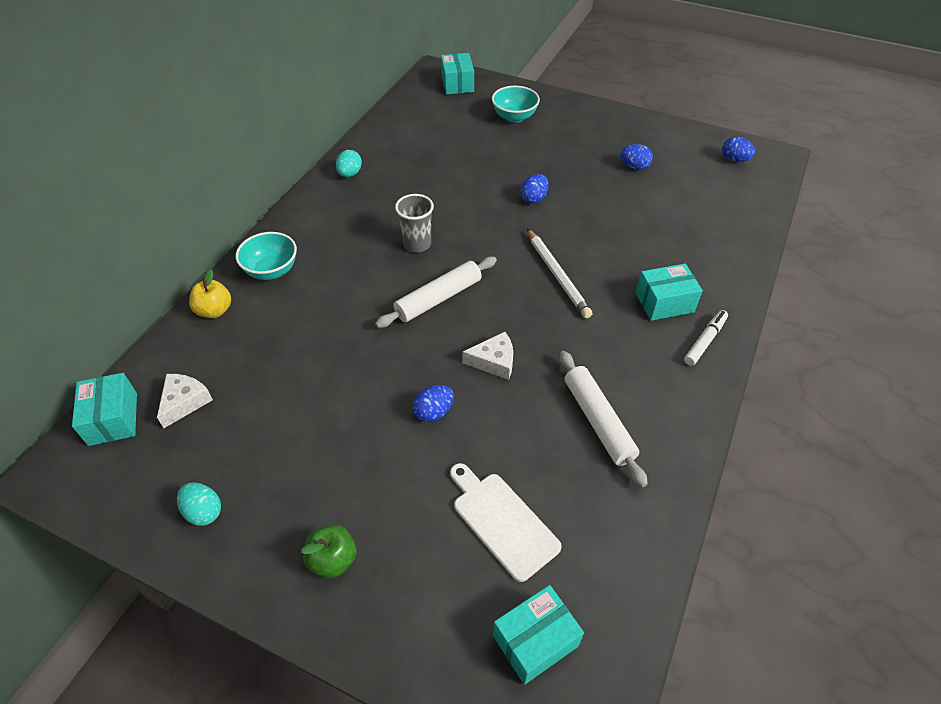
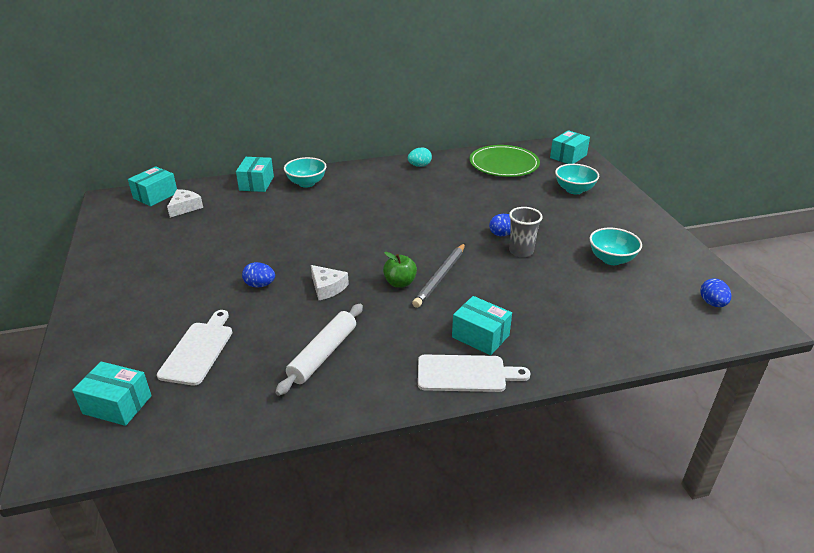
camera: 50 degrees right, 15 degrees down
white cheese [157,374,213,428] -> white cheese turned 45 degrees counterclockwise [167,189,203,218]
turquoise egg [177,482,221,526] -> none
yellow apple [189,269,231,318] -> turquoise box [236,157,274,192]
green apple [301,525,357,578] -> green apple moved to [383,252,417,288]
white rolling pin [375,257,497,328] -> none
grey cup [395,194,434,253] -> grey cup moved to [509,207,543,257]
white pencil [527,228,593,318] -> grey pencil [412,243,465,308]
blue egg [620,144,653,170] -> turquoise bowl [590,228,642,265]
white marker [684,310,728,366] -> white cutting board [418,355,530,392]
none -> green plate [469,145,540,177]

